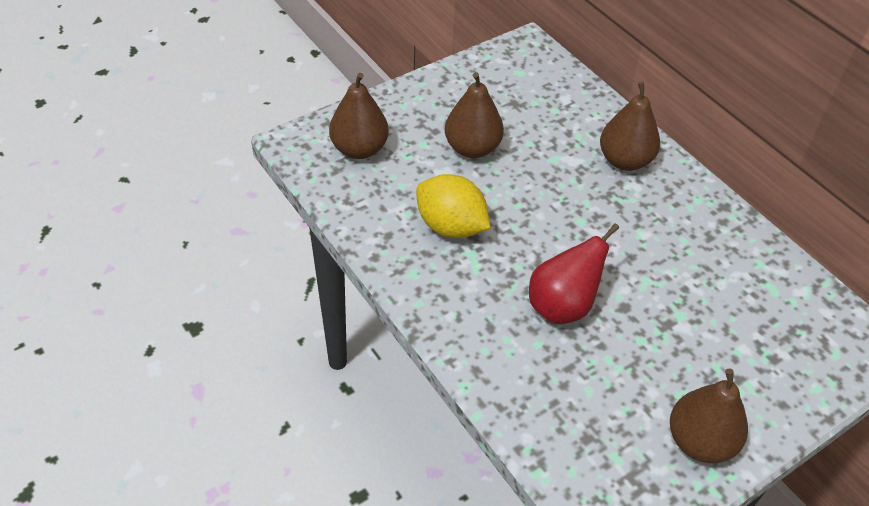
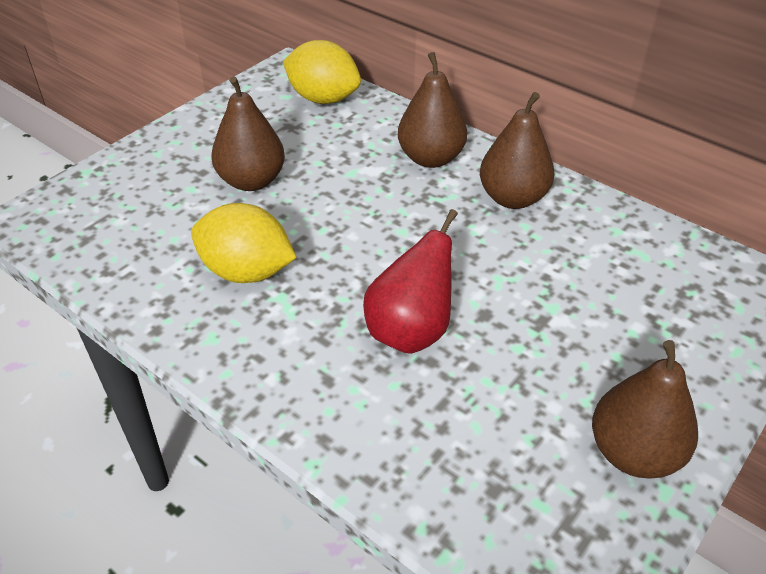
camera: 15 degrees left, 5 degrees down
brown pear [329,73,389,159] -> brown pear moved to [480,92,554,209]
none -> yellow lemon [283,40,361,104]

